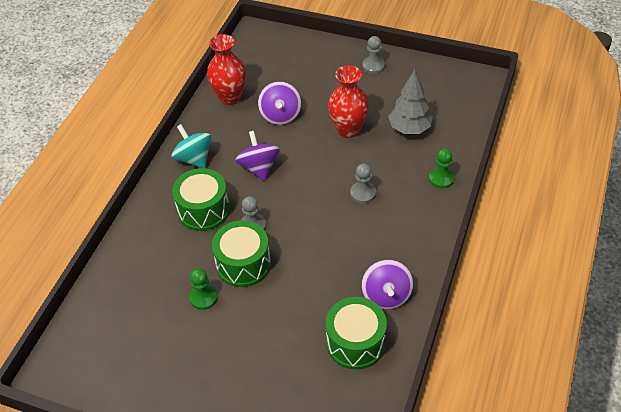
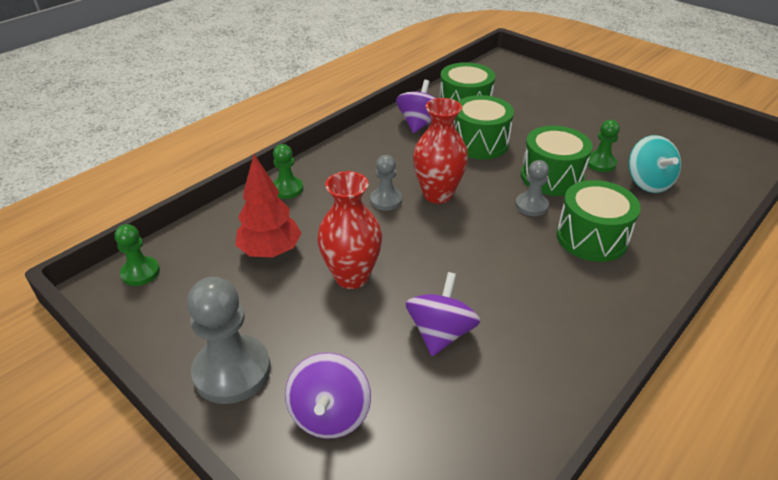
camera: 160 degrees left, 10 degrees down
turquoise spinning top [172,124,212,168] -> turquoise spinning top moved to [628,135,681,193]
red vase [207,34,246,105] -> red vase moved to [413,98,468,204]
purple spinning top [235,131,280,181] -> purple spinning top moved to [285,353,371,439]
grey pawn [362,36,385,74] -> grey pawn [187,277,271,404], size x1.76
grey tree [388,70,433,134] -> red tree [235,154,302,257]
none -> green pawn [115,224,160,286]
none -> green drum [454,95,514,159]

